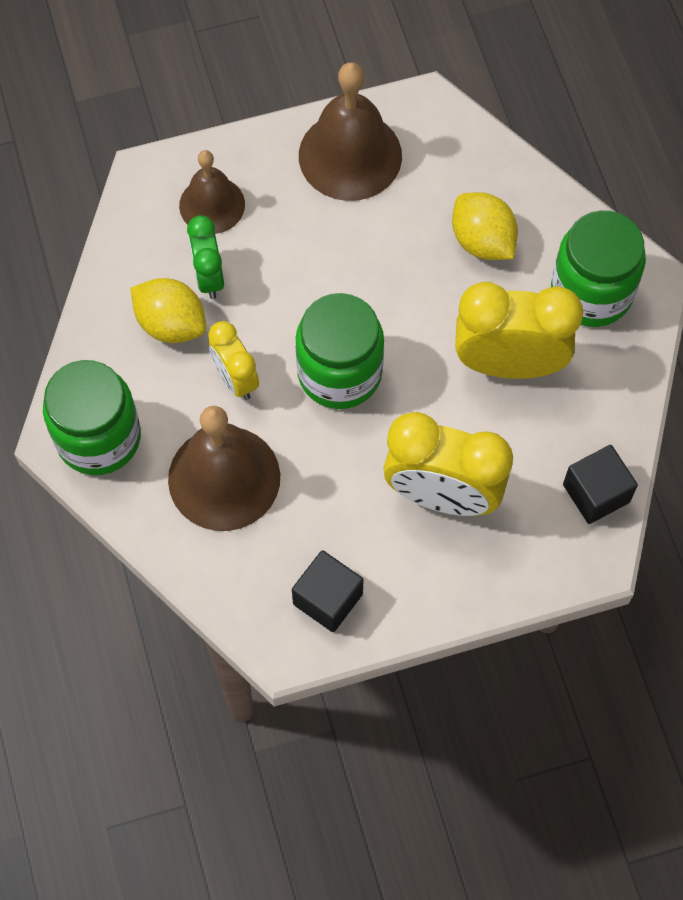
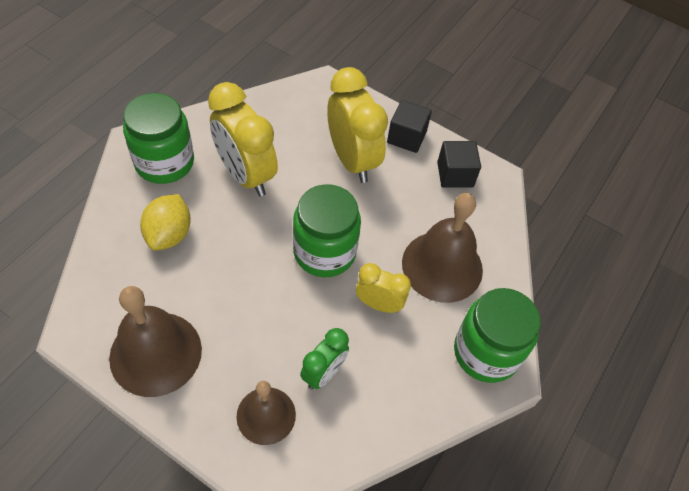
camera: 135 degrees left, 10 degrees down
yellow lemon [130,278,206,343] -> none
yellow clock [208,321,259,400] -> yellow clock turned 90 degrees counterclockwise [356,263,411,313]
black cube [563,445,638,524] -> black cube moved to [387,100,432,153]

